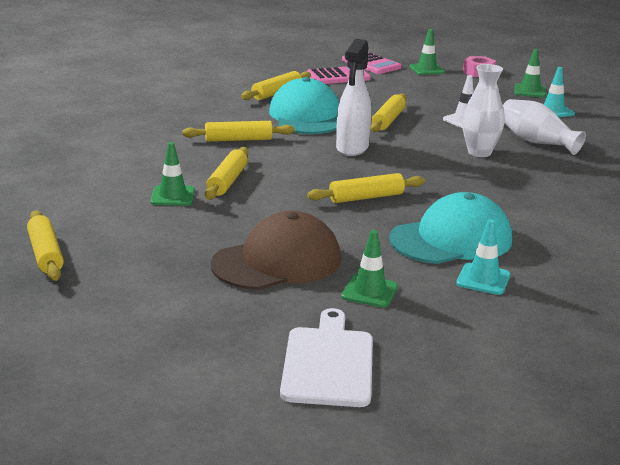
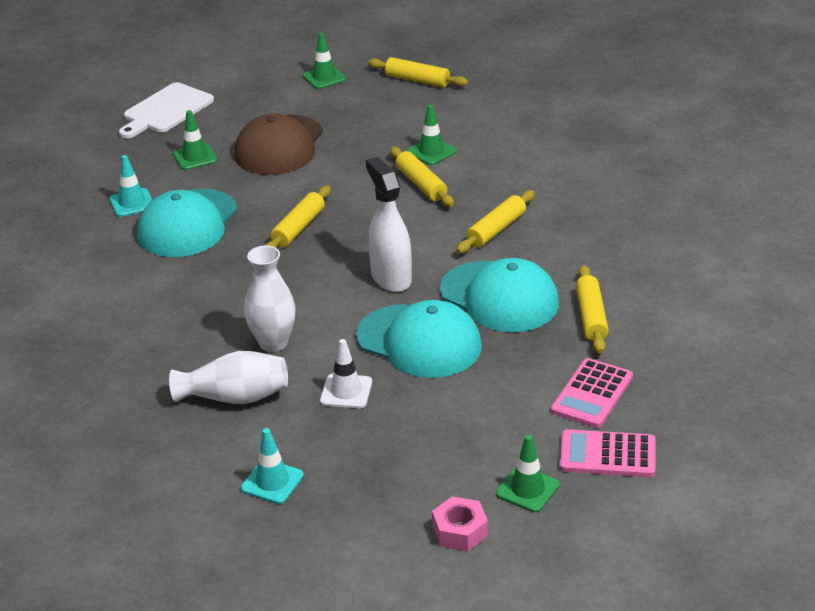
camera: 140 degrees right, 10 degrees up
white cutting board [280,308,373,407] -> white cutting board turned 75 degrees clockwise [119,82,214,138]
yellow rolling pin [371,93,406,132] -> turquoise cap [356,300,482,378]
green traffic cone [514,49,546,98] -> green traffic cone moved to [303,33,346,89]

